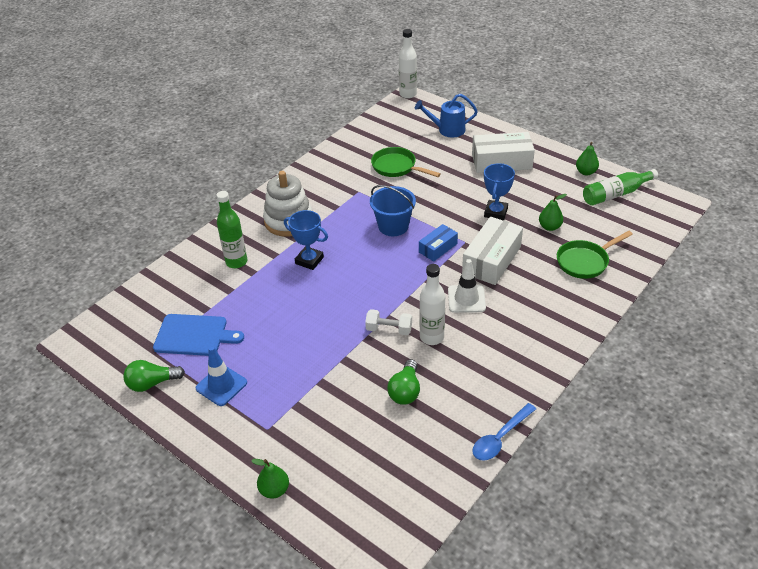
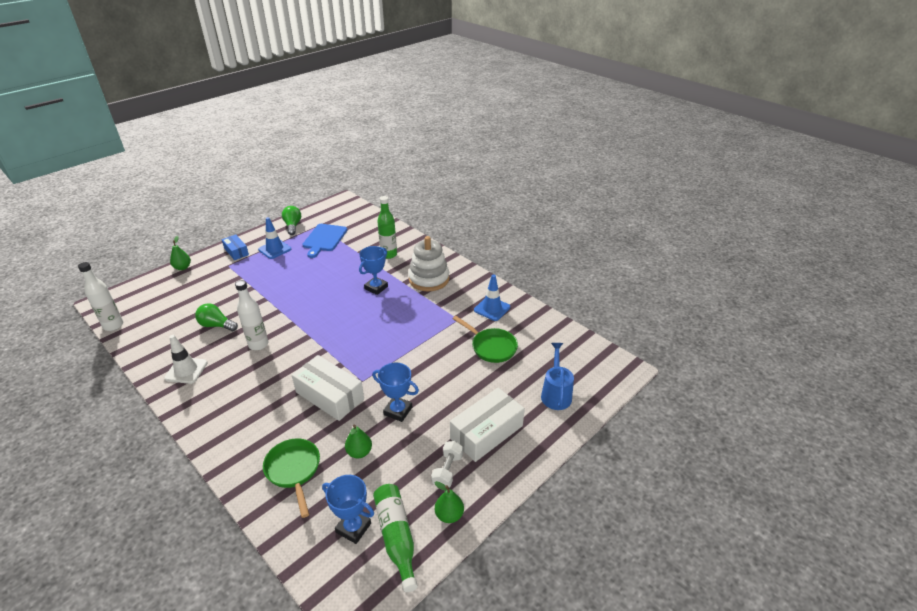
camera: 95 degrees right, 5 degrees down
white dumbbell [365,309,412,335] -> white dumbbell moved to [431,441,463,488]
blue bucket [370,185,416,236] -> none
green pan [371,147,441,177] -> green pan turned 90 degrees clockwise [453,316,518,363]
white bottle [399,29,417,99] -> white bottle moved to [78,262,123,331]
blue box [419,224,458,261] -> blue box moved to [222,234,249,260]
white traffic cone [448,259,486,313] -> white traffic cone moved to [164,335,207,384]
white box [472,132,535,173] -> white box turned 45 degrees clockwise [450,388,525,462]
blue spoon [472,403,536,461] -> none
none -> blue trophy [322,475,374,544]
none -> blue traffic cone [474,275,510,321]

